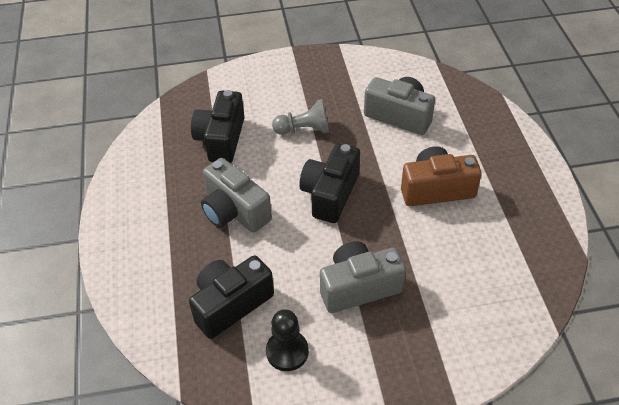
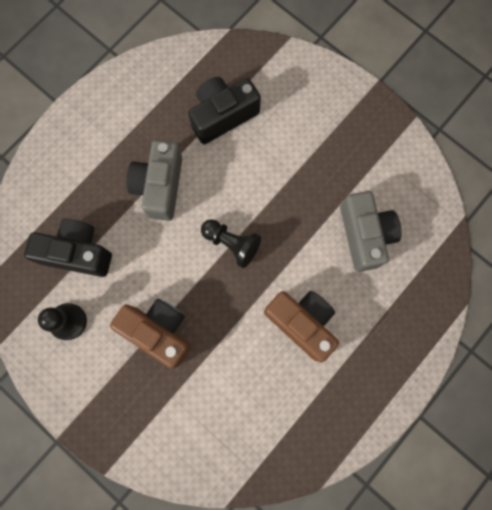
camera: 50 degrees right, 30 degrees up
grey pawn [272,99,329,135] -> none
black camera [299,143,360,223] -> black pawn [201,219,261,268]
grey camera [320,241,406,313] -> brown camera [110,299,191,369]

